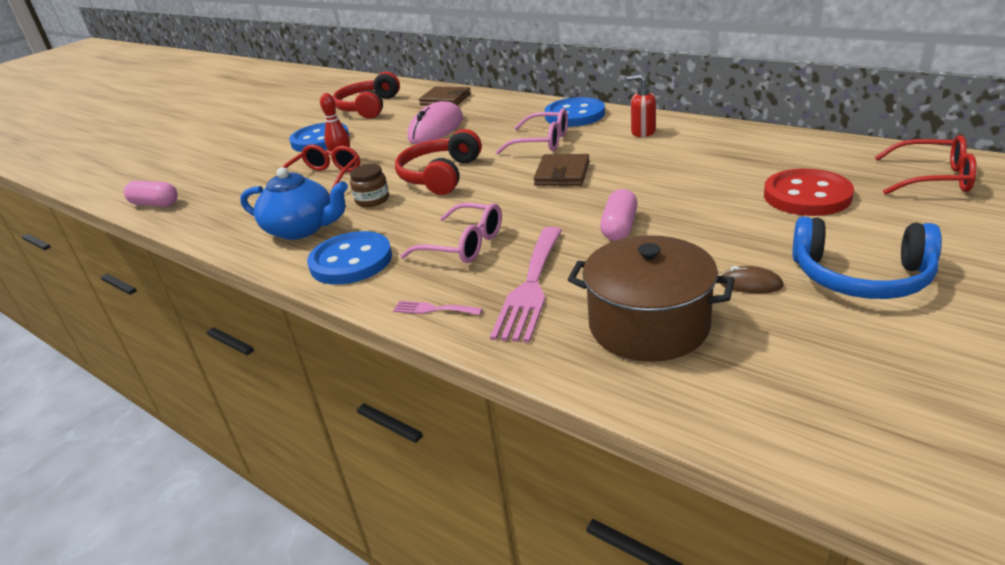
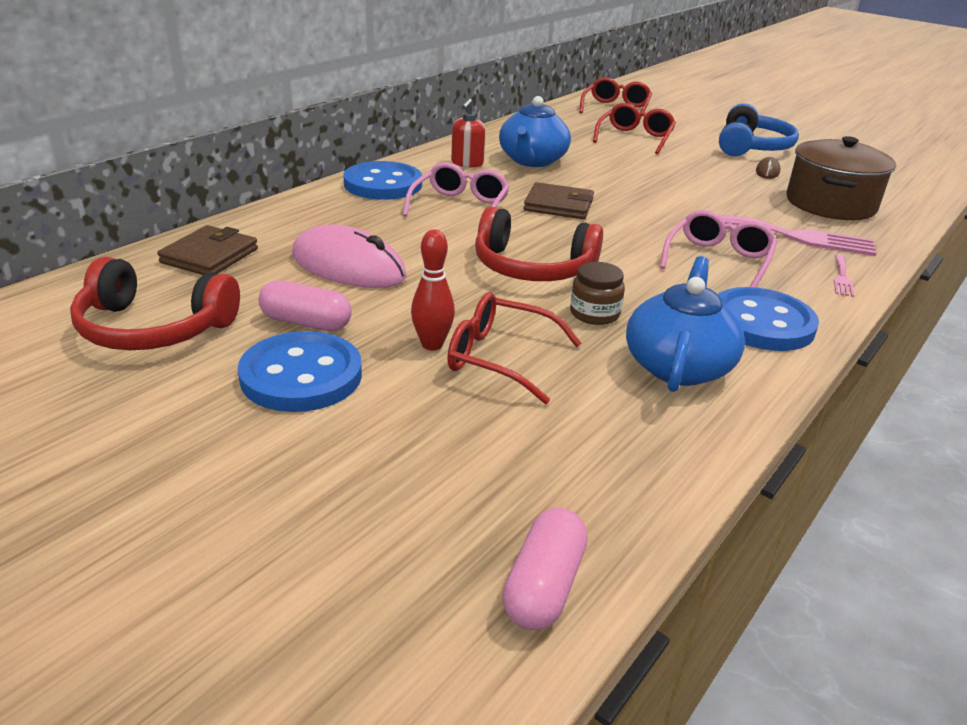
camera: 95 degrees left, 0 degrees up
pink capsule [600,189,638,241] -> pink capsule moved to [259,280,352,331]
red button [764,169,854,216] -> red glasses [593,103,676,154]
none -> blue teapot [499,96,571,167]

